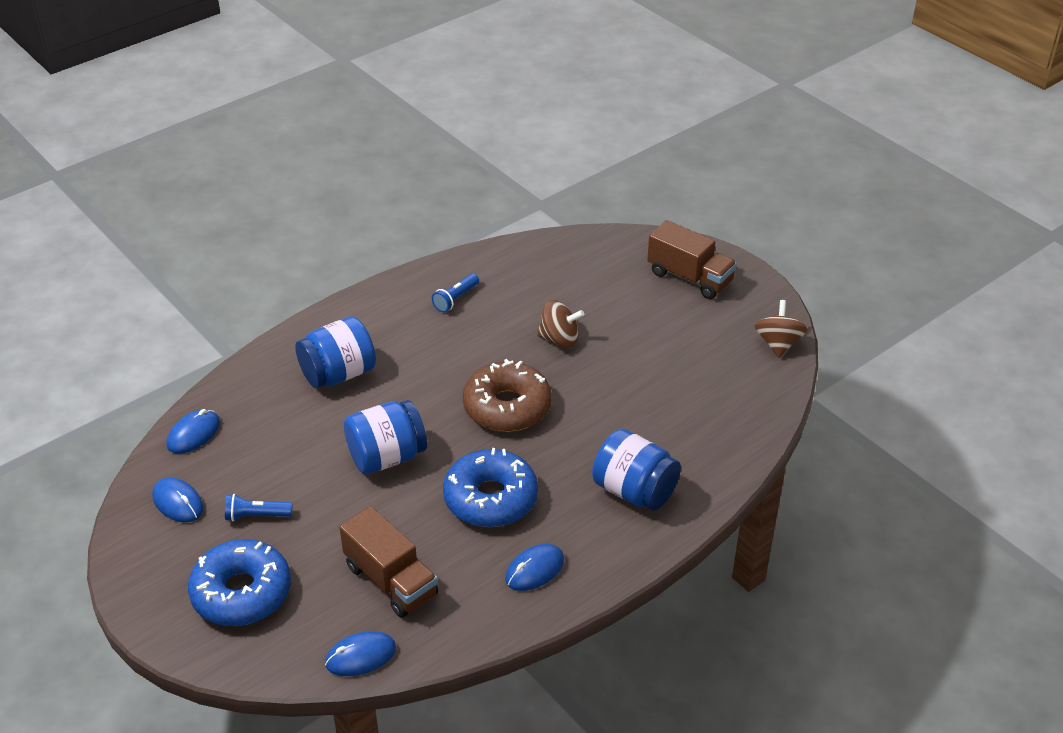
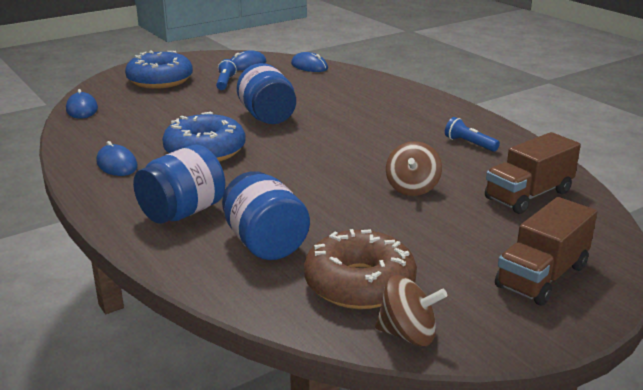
camera: 95 degrees right, 15 degrees down
blue jar [295,316,376,389] -> blue jar moved to [222,171,310,260]
brown truck [339,506,438,618] -> brown truck moved to [485,132,581,214]
brown donut [463,359,552,432] -> brown donut moved to [304,229,417,309]

